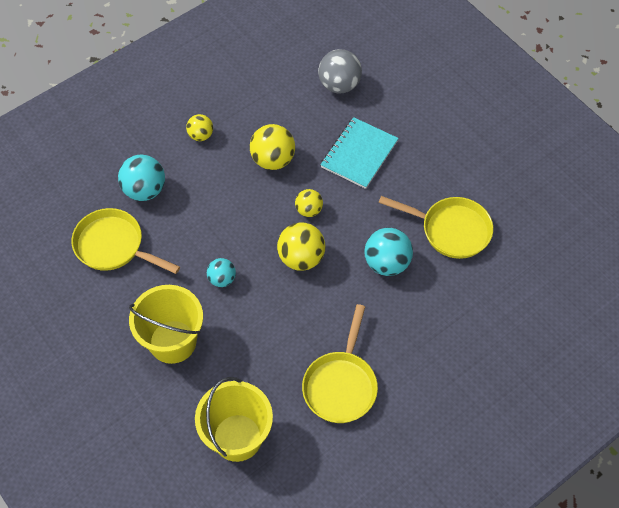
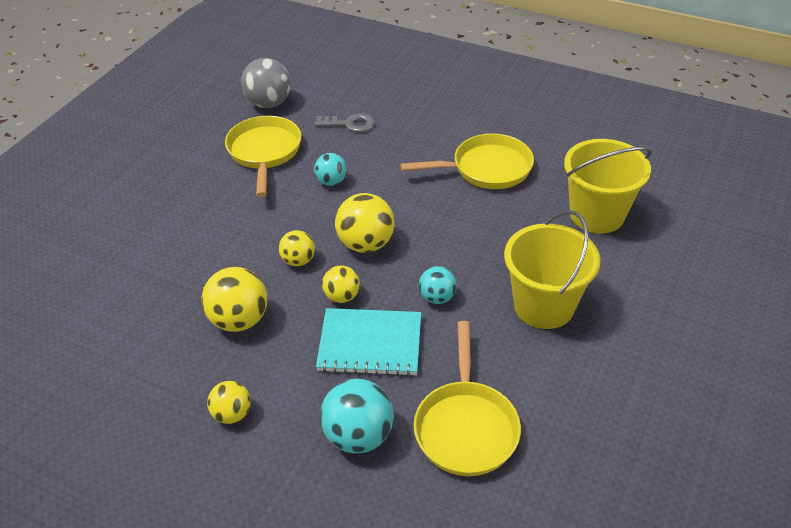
camera: 115 degrees left, 15 degrees down
grey ball [318,49,362,94] -> grey ball moved to [241,58,291,108]
turquoise notebook [320,117,399,189] -> turquoise notebook moved to [316,308,421,376]
turquoise ball [364,228,413,276] -> turquoise ball [314,153,347,186], size x0.60
none -> grey key [314,113,375,132]
none -> yellow ball [322,265,360,303]

